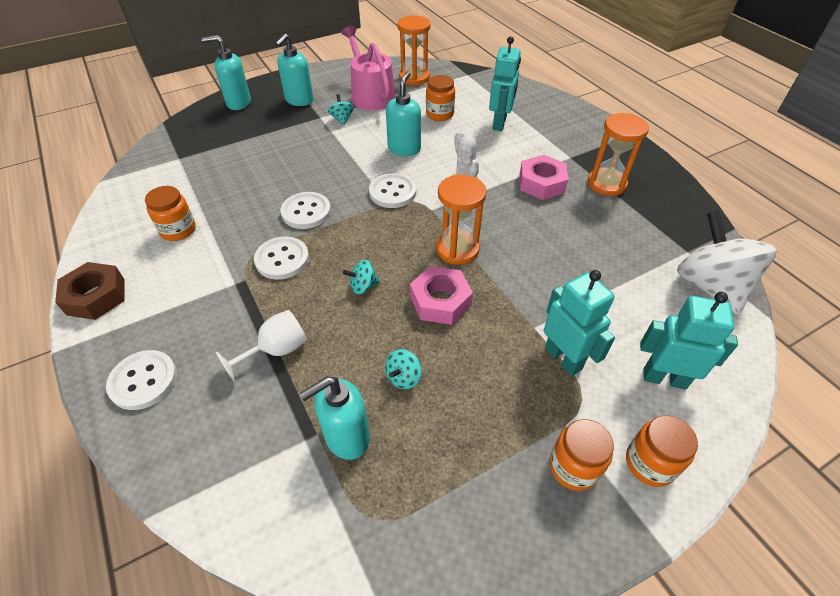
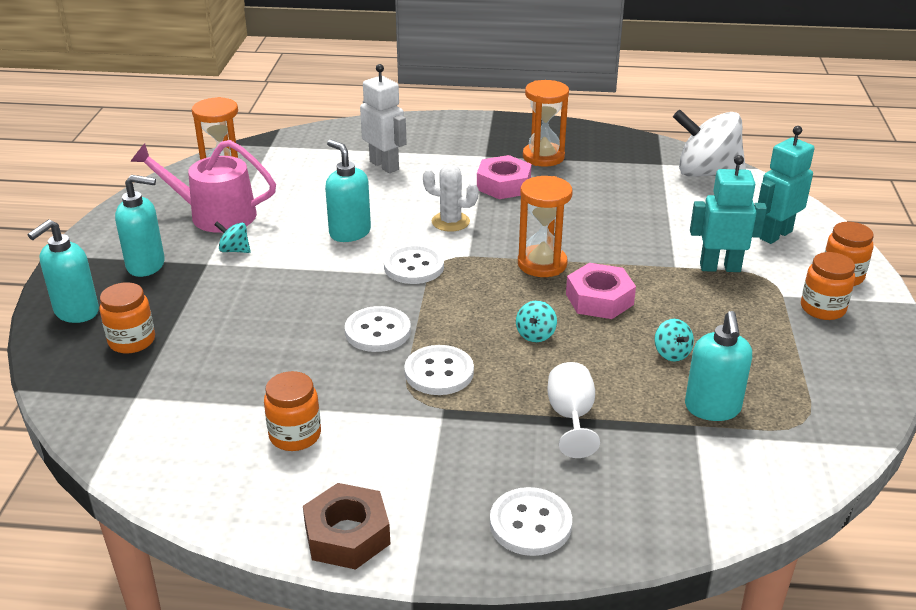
camera: 55 degrees left, 15 degrees down
turquoise soap dispenser [275,34,314,106] -> turquoise soap dispenser turned 60 degrees counterclockwise [115,175,165,277]
orange jar [426,75,455,121] -> orange jar moved to [100,282,155,354]
turquoise robot [489,36,521,131] -> white robot [360,64,407,173]

